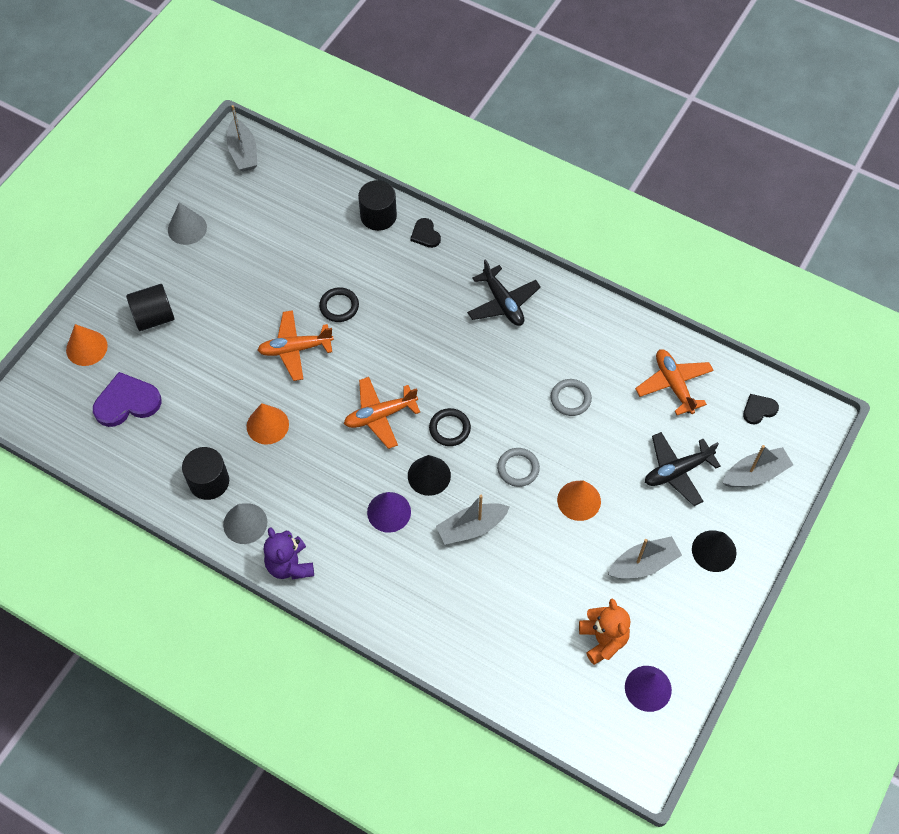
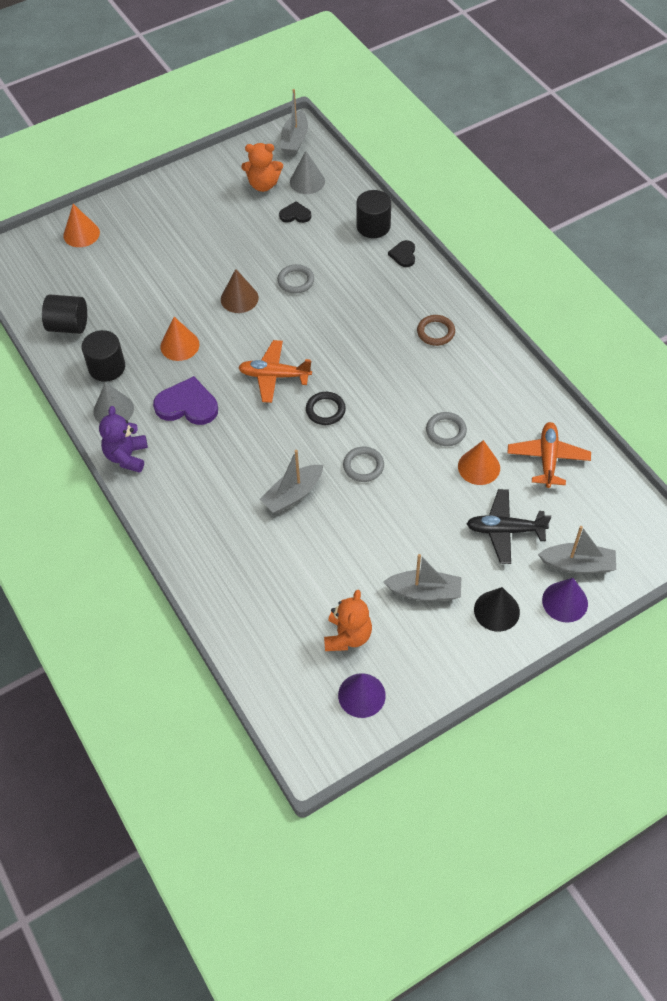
camera: 30 degrees right, 5 degrees down
purple heart [93,372,162,427] -> purple heart moved to [153,376,218,425]
black cylinder [126,284,175,331] -> black cylinder moved to [42,294,87,334]
grey cone [168,202,207,245] -> grey cone moved to [290,151,325,194]
orange plane [258,310,334,381] -> brown cone [221,269,259,313]
black ring [319,287,359,322] -> grey ring [277,264,314,294]
purple cone [367,492,411,533] -> purple cone moved to [542,578,588,623]
black cone [408,455,451,496] -> none
grey boat [436,495,509,545] -> grey boat turned 45 degrees counterclockwise [260,450,323,513]
black plane [467,259,541,326] -> brown ring [417,315,455,346]
orange cone [557,480,601,521] -> orange cone moved to [458,440,500,485]
black heart [743,394,779,425] -> black heart moved to [279,201,311,223]
none -> orange teddy bear [241,143,283,192]

